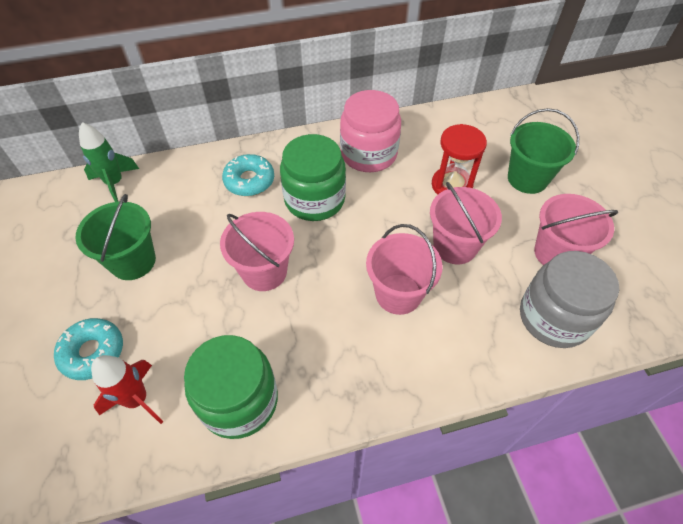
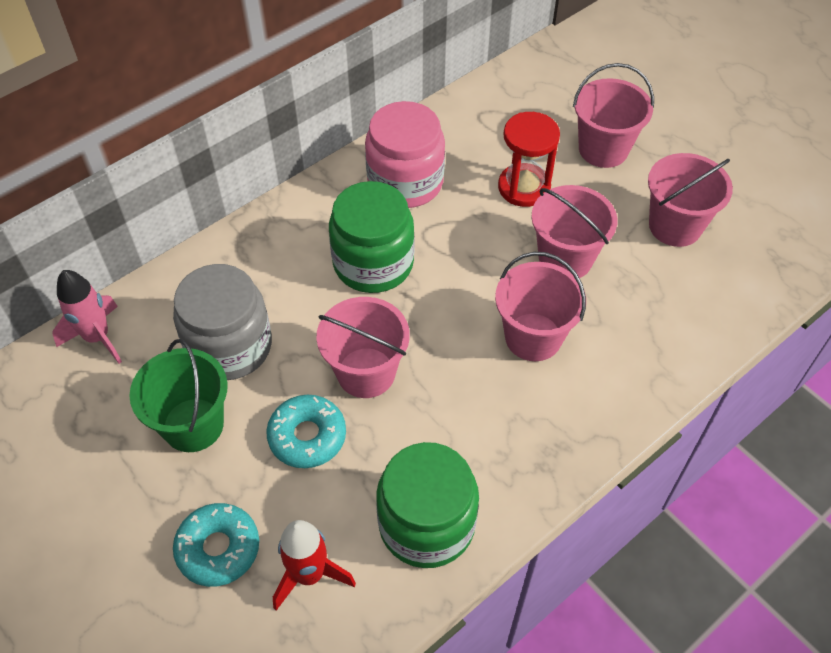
camera: 25 degrees left, 0 degrees up
green rocket [79,122,139,202] -> pink rocket [52,270,122,364]
turquoise donut [222,154,274,196] -> turquoise donut moved to [266,395,346,468]
green bucket [508,108,579,194] -> pink bucket [573,63,654,168]
grey jar [520,251,619,348] -> grey jar moved to [173,264,272,380]

